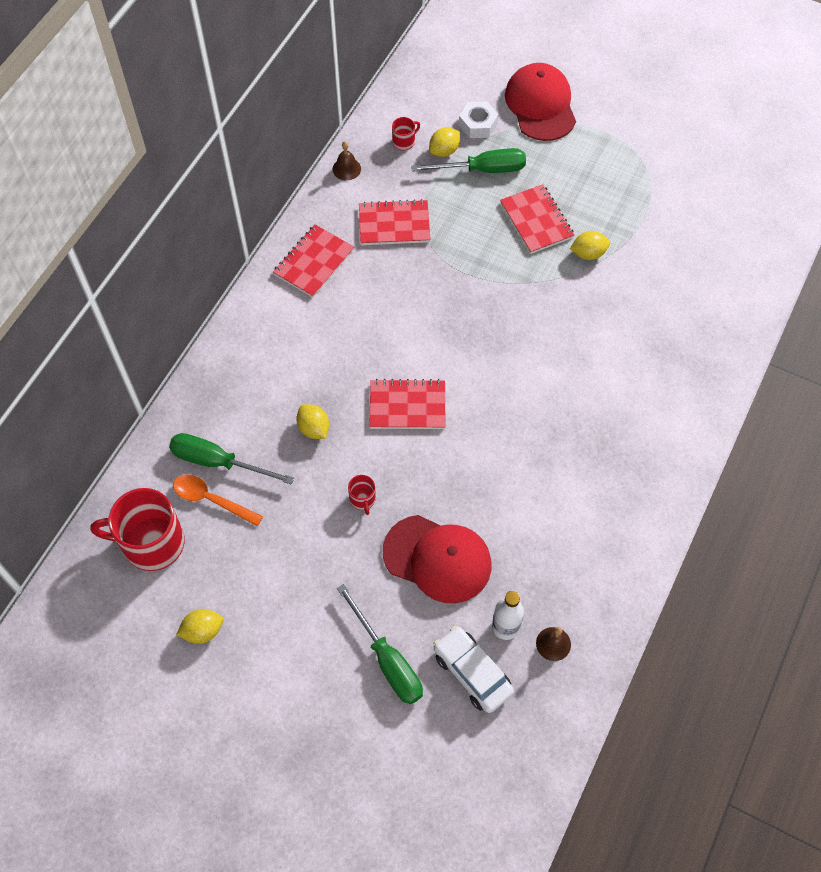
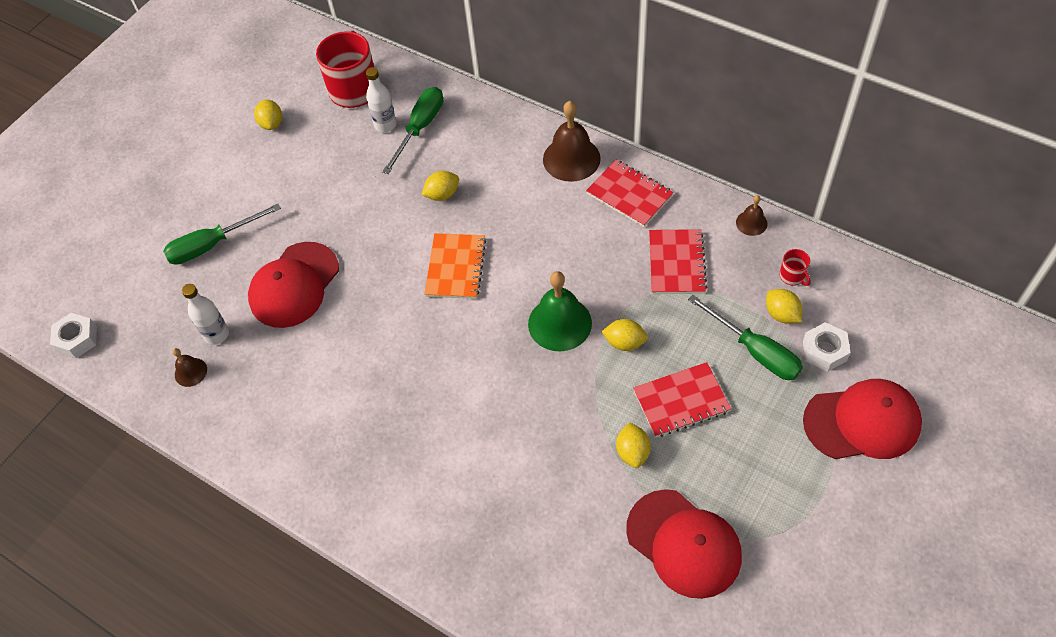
camera: 100 degrees right, 5 degrees down
orange spoon [173,474,263,526] -> white bottle [366,67,396,132]
red mug [348,475,376,515] -> none
red notebook [369,379,446,429] -> orange notebook [424,233,486,299]
green screwdriver [411,148,526,173] -> green screwdriver turned 45 degrees counterclockwise [688,295,803,380]
white car [433,626,514,713] -> none
none -> white nut [50,313,97,358]
none -> green bell [528,271,592,351]
none -> brown bell [543,101,601,182]
none -> yellow lemon [601,319,648,351]
none -> red cap [626,489,742,599]

